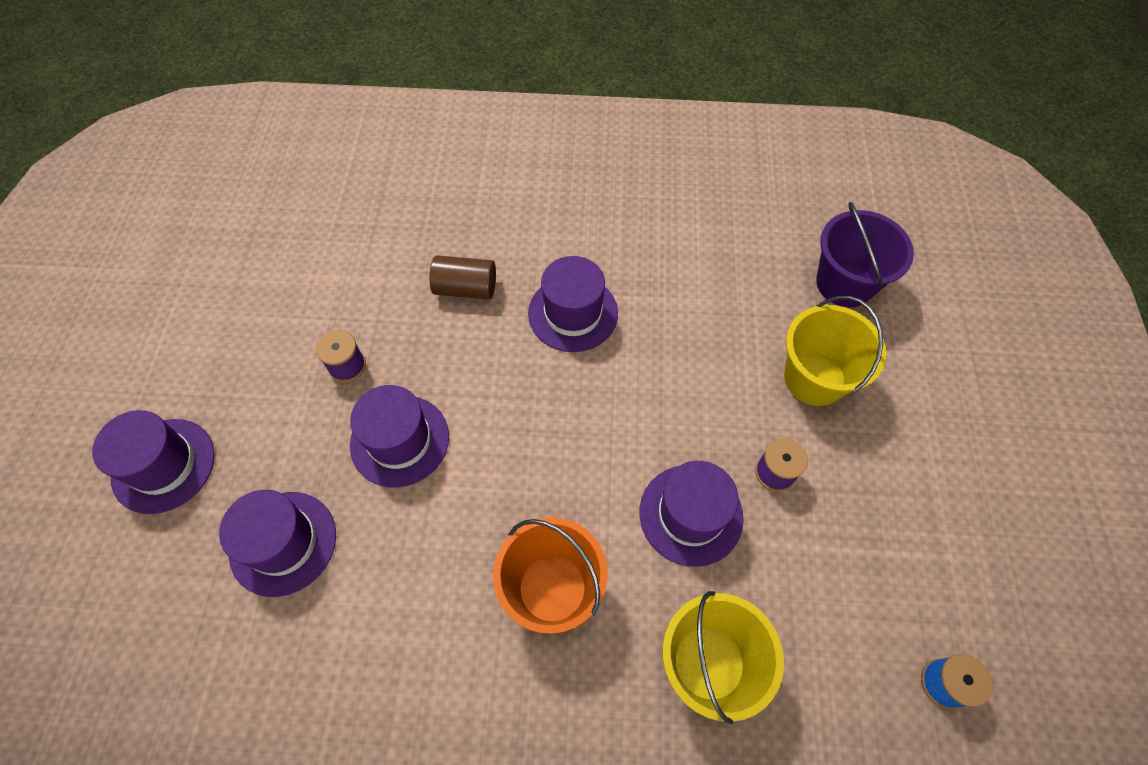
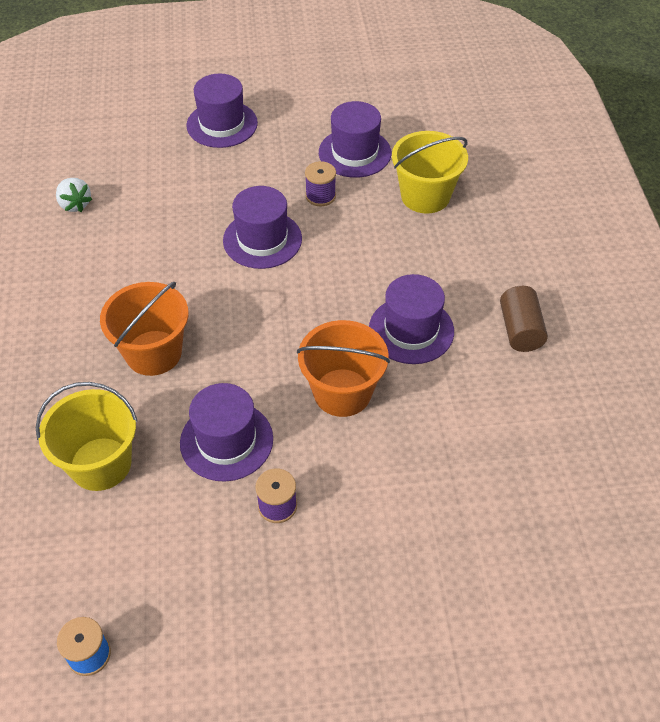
camera: 80 degrees right, 10 degrees down
purple hat [219,490,336,597] -> purple hat moved to [319,101,391,178]
brown cylinder [429,255,496,300] -> brown cylinder moved to [500,286,548,352]
yellow bucket [784,296,886,406] -> yellow bucket moved to [392,131,468,214]
purple bucket [816,202,914,307] -> none
none -> white strawberry [56,178,92,212]
none -> orange bucket [297,320,390,417]

